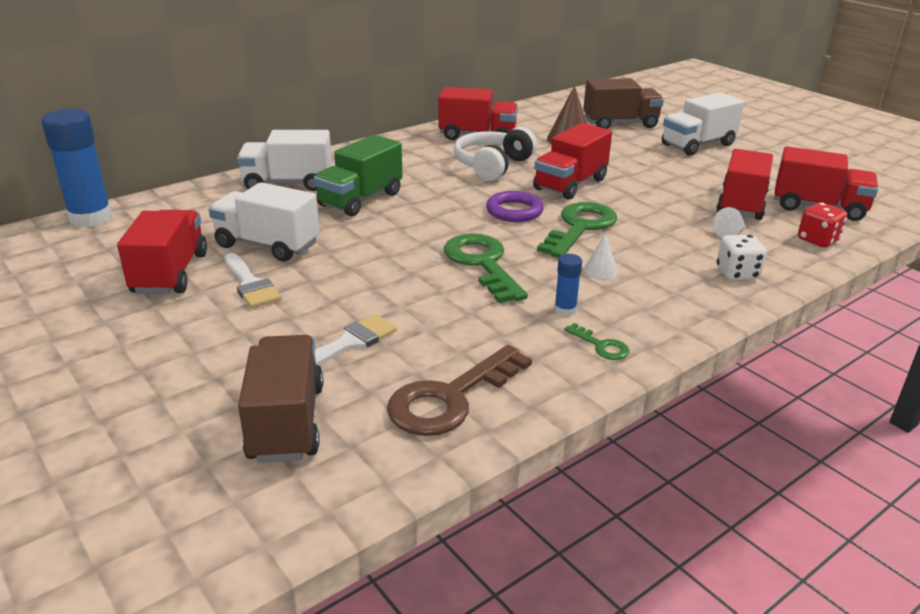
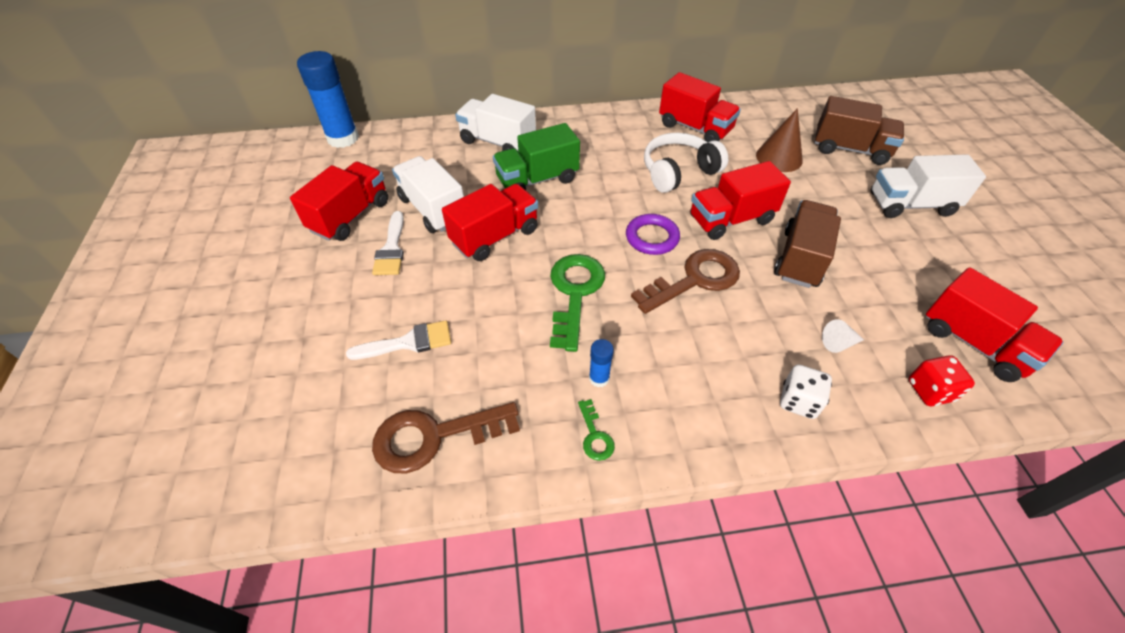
camera: 30 degrees right, 20 degrees up
brown truck [238,335,323,463] -> brown truck moved to [774,200,841,288]
green key [537,202,617,258] -> brown key [631,249,740,314]
white cone [584,233,618,279] -> none
red truck [717,149,773,220] -> red truck moved to [442,184,538,261]

